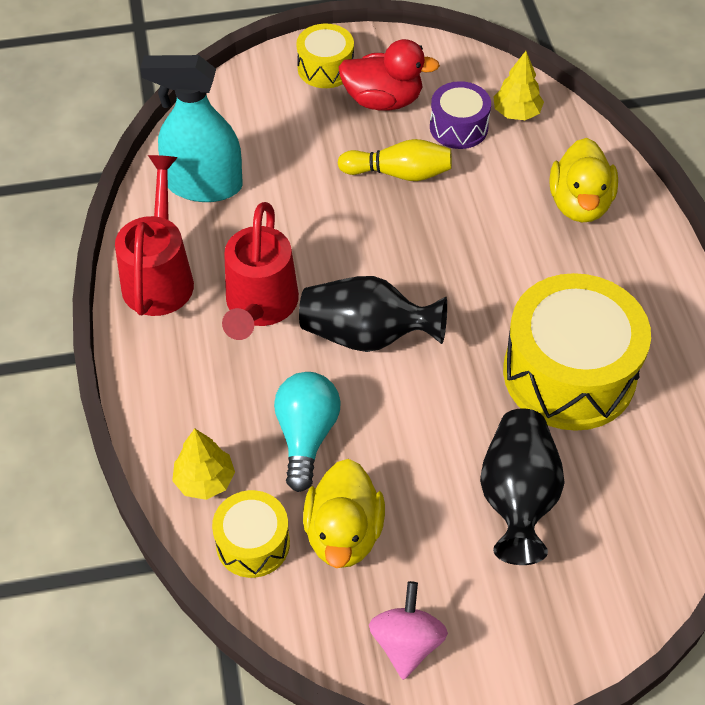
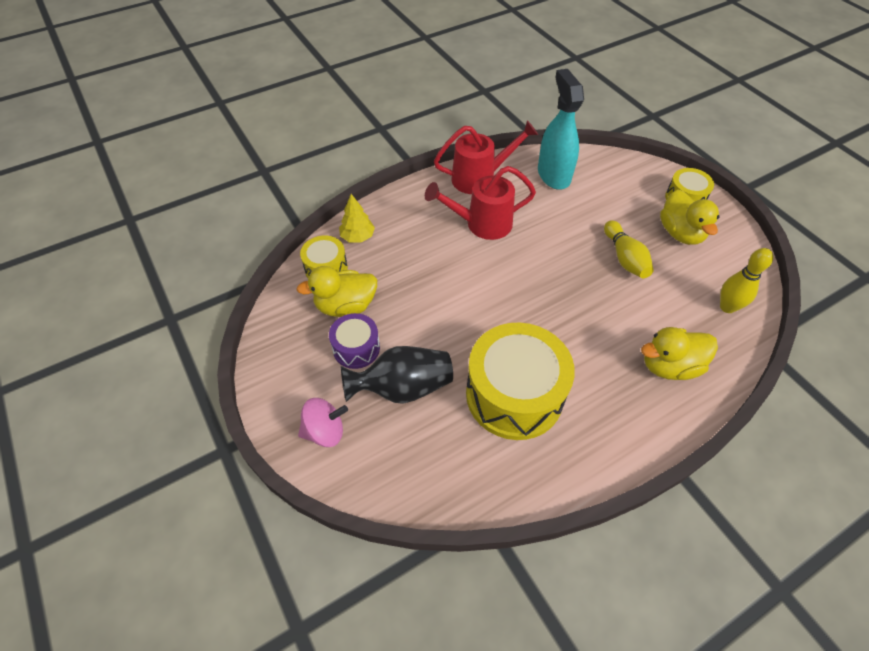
camera: 70 degrees right, 0 degrees up
turquoise light bulb [274,372,341,492] -> none
black vase [299,276,447,352] -> none
red duck [339,39,440,111] -> yellow duck [660,189,720,245]
pink spinning top [369,581,448,680] -> pink spinning top moved to [298,398,348,447]
purple drum [430,81,491,149] -> purple drum moved to [329,313,380,369]
yellow tree [493,51,544,120] -> yellow bowling pin [720,248,773,313]

